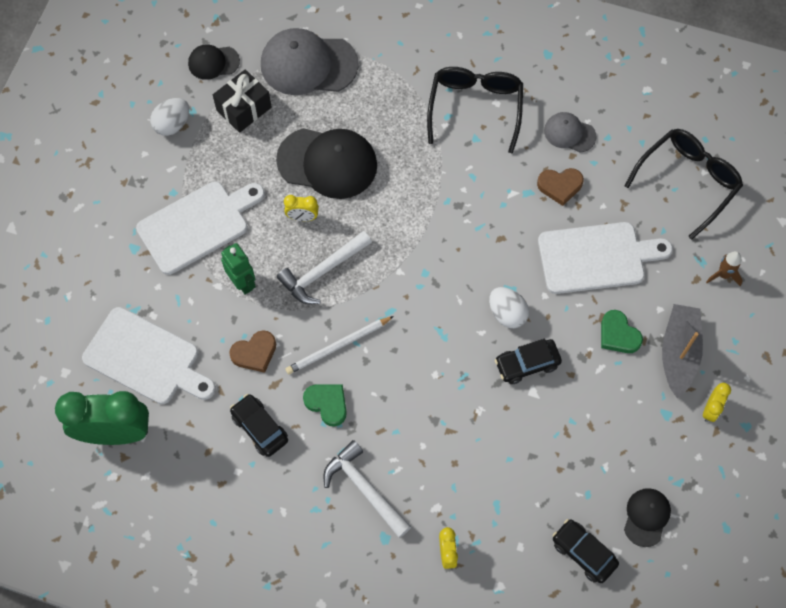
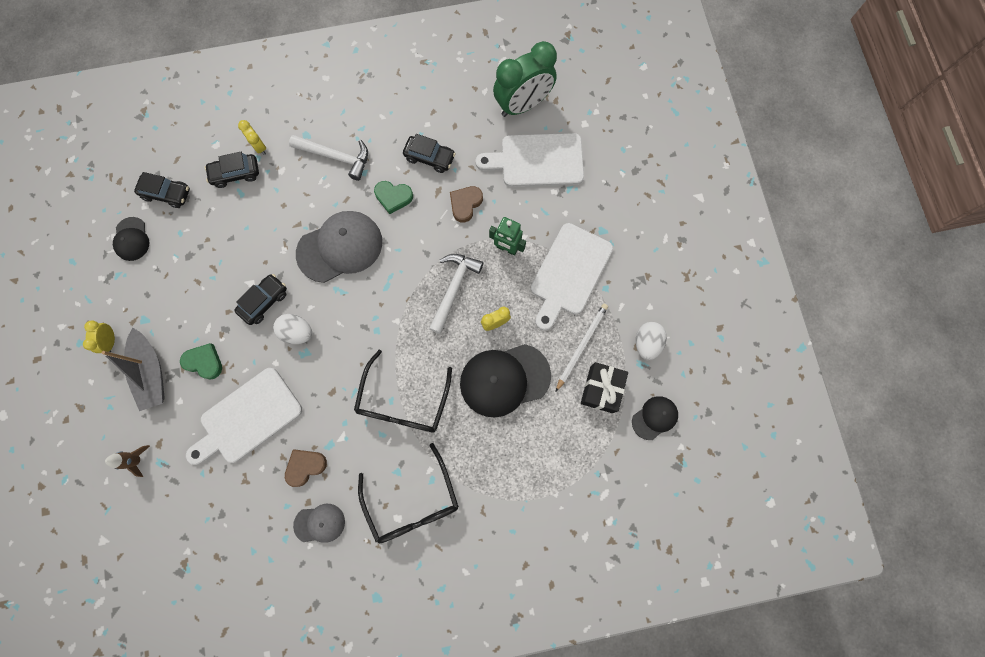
camera: 150 degrees right, 10 degrees up
grey cap [261,28,359,95] -> grey cap moved to [296,211,382,283]
white pencil [286,316,394,374] -> white pencil moved to [556,304,608,391]
black glasses [625,129,743,240] -> black glasses moved to [354,350,452,433]
none -> black car [205,152,259,188]

